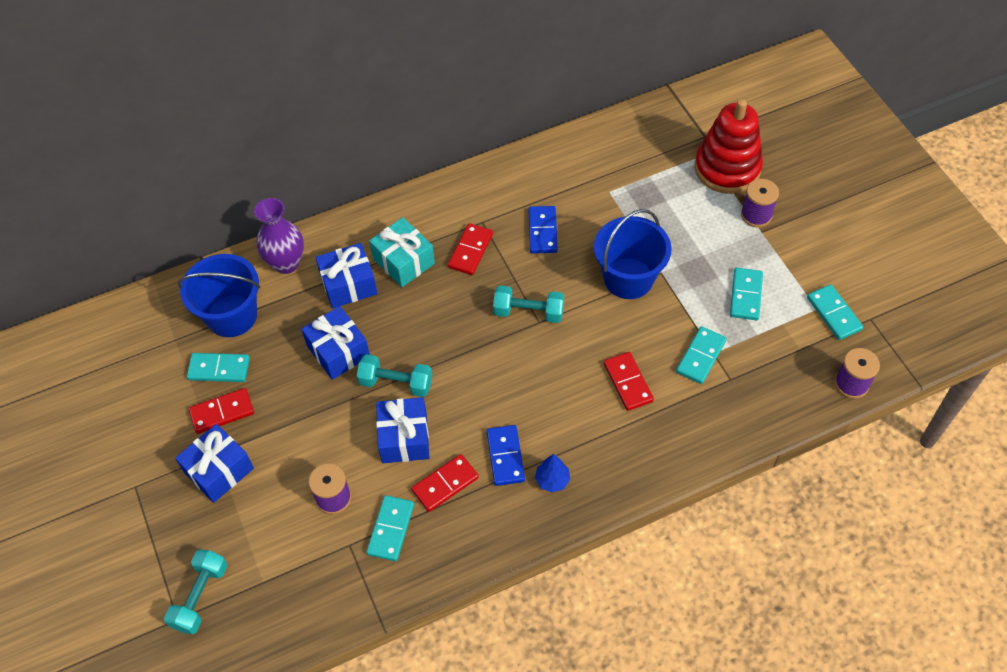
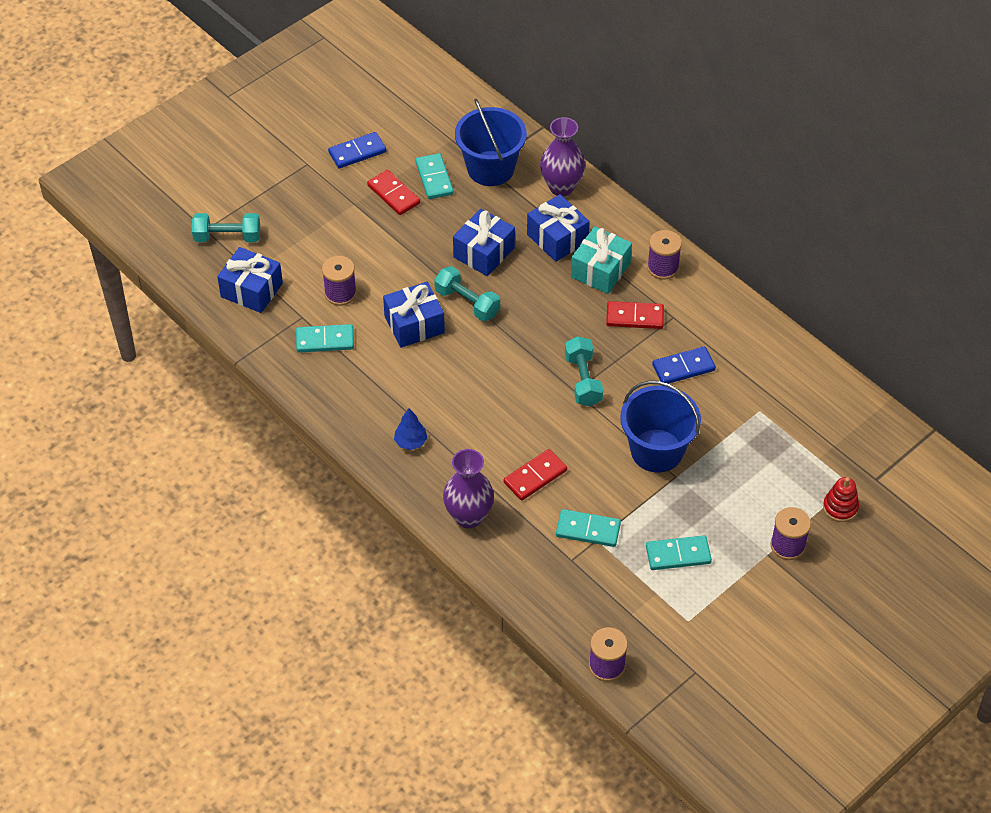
camera: 70 degrees right, 5 degrees down
blue gift [175,424,254,503] -> blue gift moved to [217,247,283,313]
turquoise dumbbell [357,354,432,397] -> turquoise dumbbell turned 45 degrees counterclockwise [434,266,500,321]
red domino [411,454,479,512] -> none
blue domino [486,425,525,486] -> blue domino moved to [328,132,386,168]
red stacking toy [695,99,763,194] -> red stacking toy [823,477,859,522], size x0.47
turquoise domino [807,284,863,340] -> none
none -> purple vase [443,449,494,528]
none -> purple spool [647,230,682,280]

